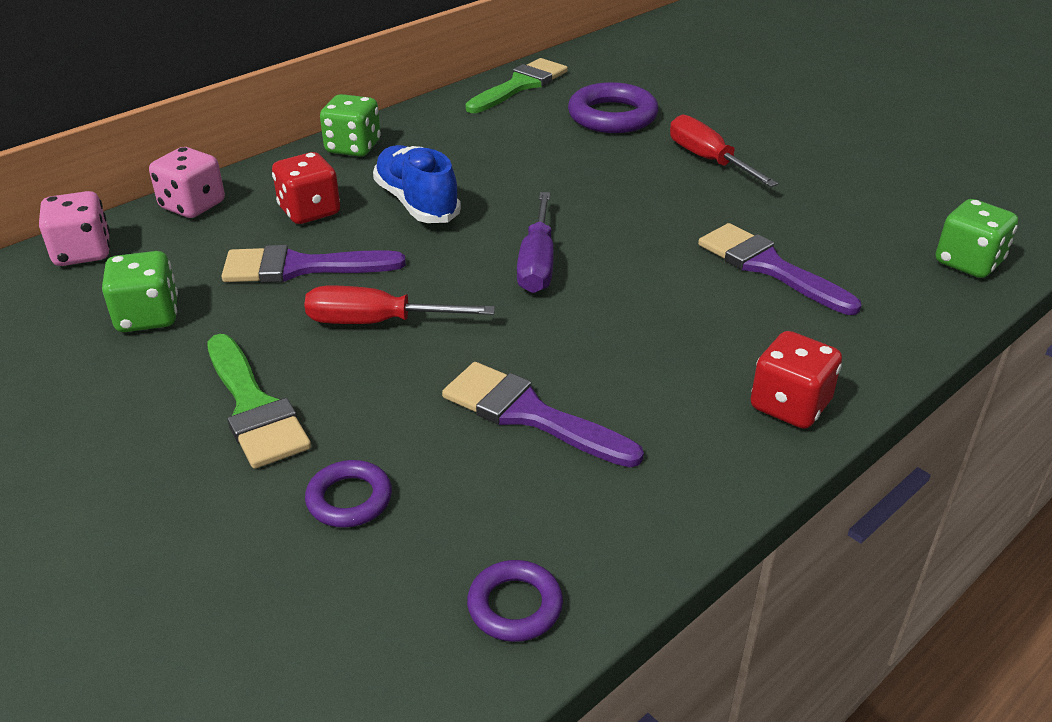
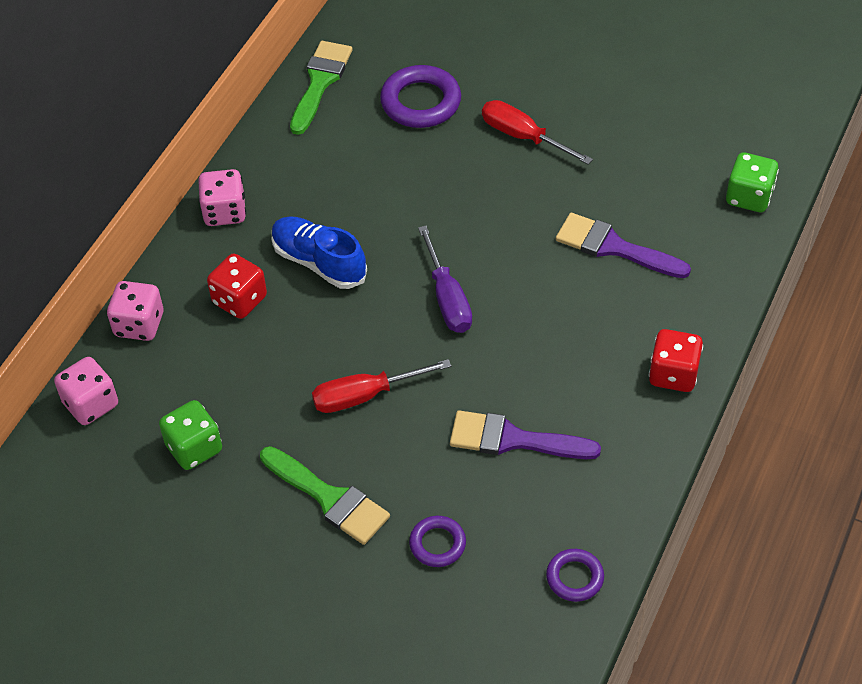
camera: 20 degrees left, 15 degrees up
purple brush [221,245,406,283] -> none
green dice [320,94,381,157] -> pink dice [198,169,246,226]

